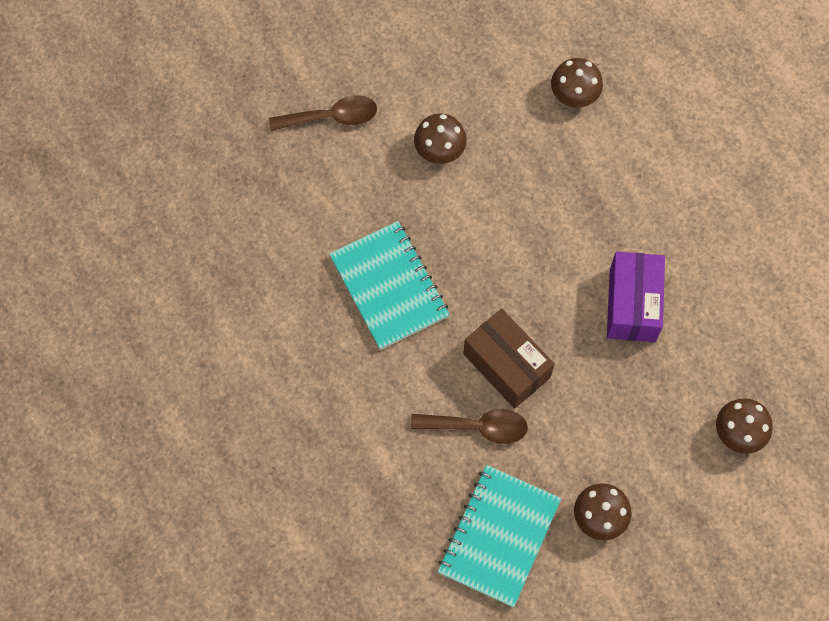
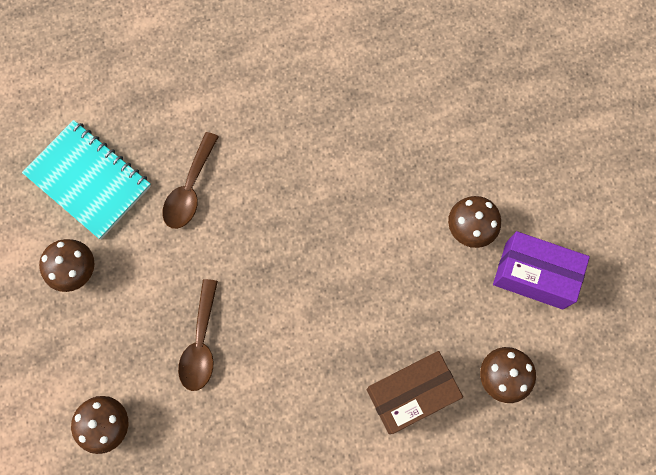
camera: 105 degrees right, 5 degrees up
brown spoon [269,95,377,131] -> brown spoon moved to [178,279,218,391]
turquoise notebook [329,221,450,350] -> none
brown box [463,309,555,409] -> brown box moved to [367,351,463,434]
purple box [607,252,665,342] -> purple box moved to [493,231,590,310]

